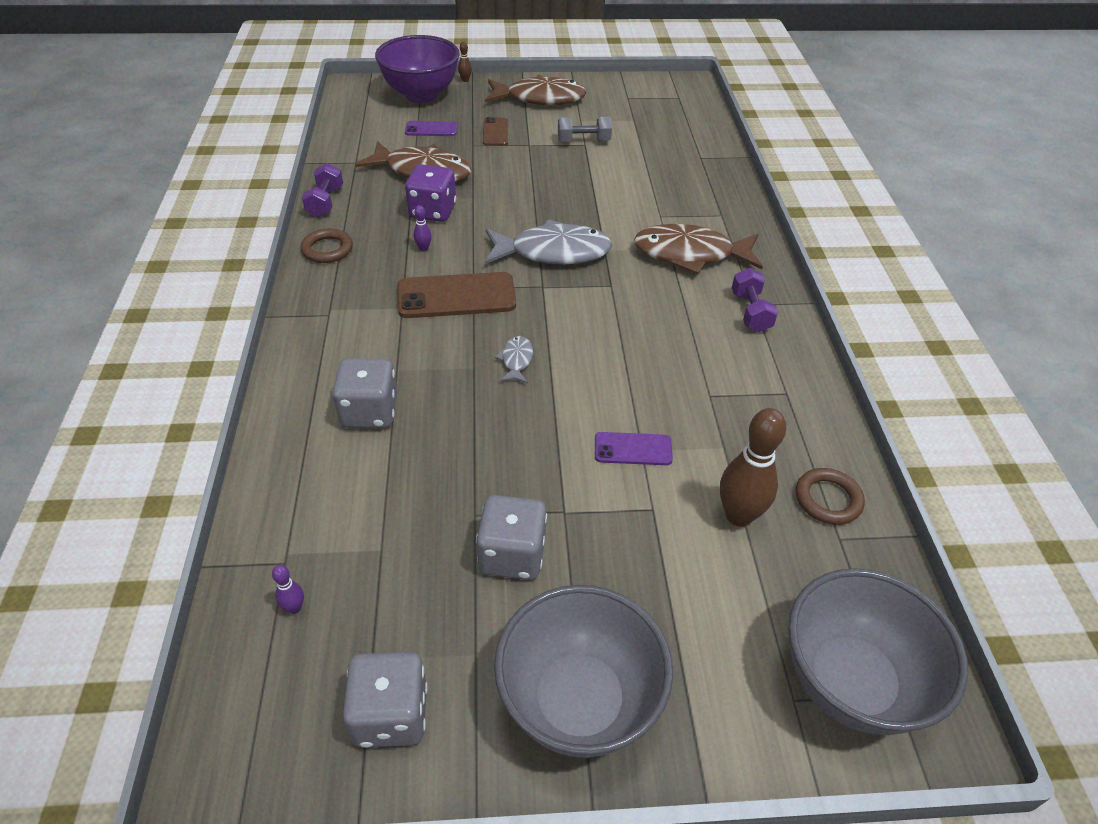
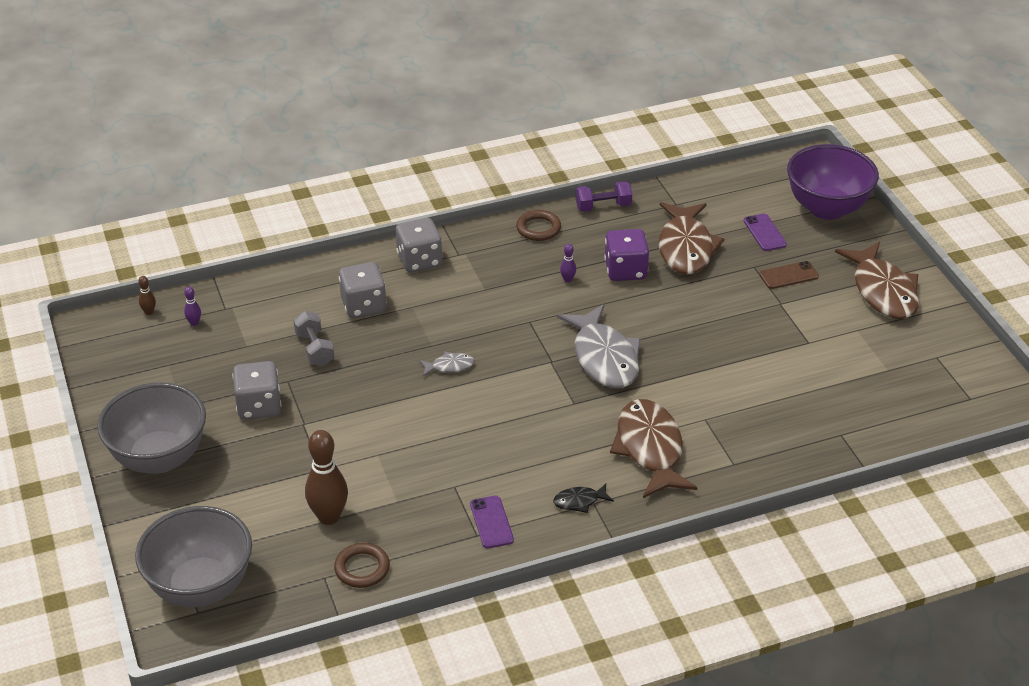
camera: 75 degrees right, 5 degrees down
grey dice [343,652,428,748] -> grey dice moved to [396,218,443,272]
brown phone [397,272,516,318] -> none
brown bowling pin [458,42,472,82] -> brown bowling pin moved to [138,276,156,315]
grey dumbbell [558,117,612,142] -> grey dumbbell moved to [293,311,334,366]
purple phone [595,432,673,465] -> purple phone moved to [470,496,514,549]
purple dumbbell [732,268,778,332] -> black fish [553,484,614,513]

